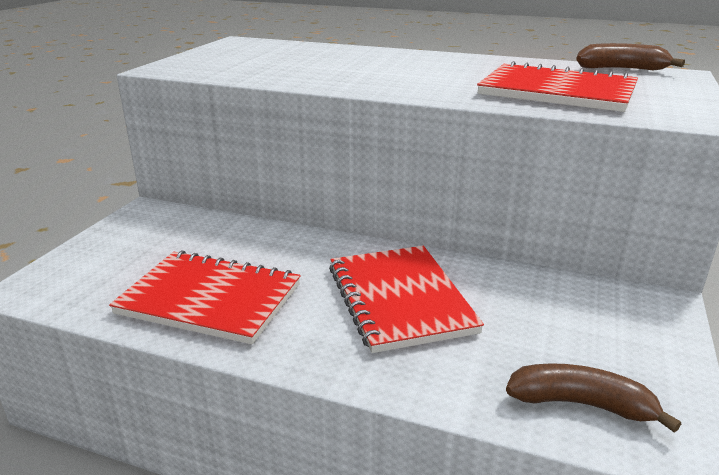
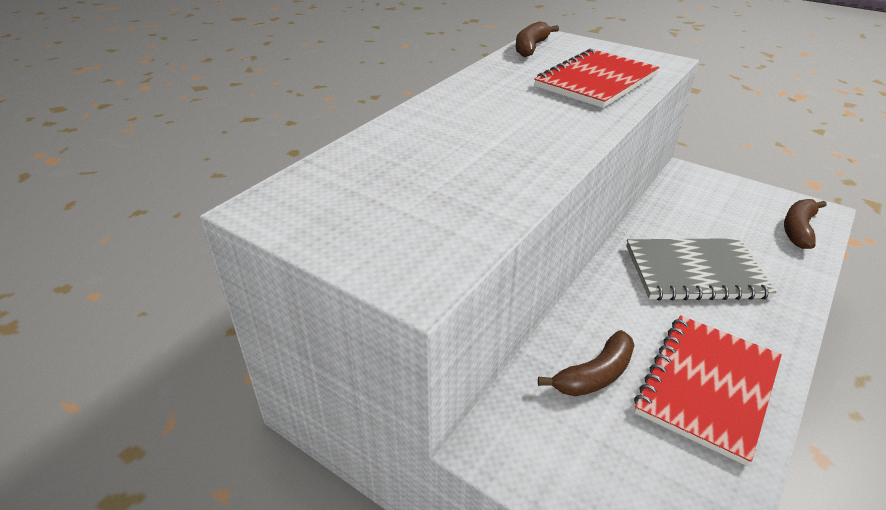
camera: 75 degrees left, 10 degrees up
red notebook [329,246,484,353] -> grey notebook [627,238,777,301]
none -> brown banana [538,330,635,396]

